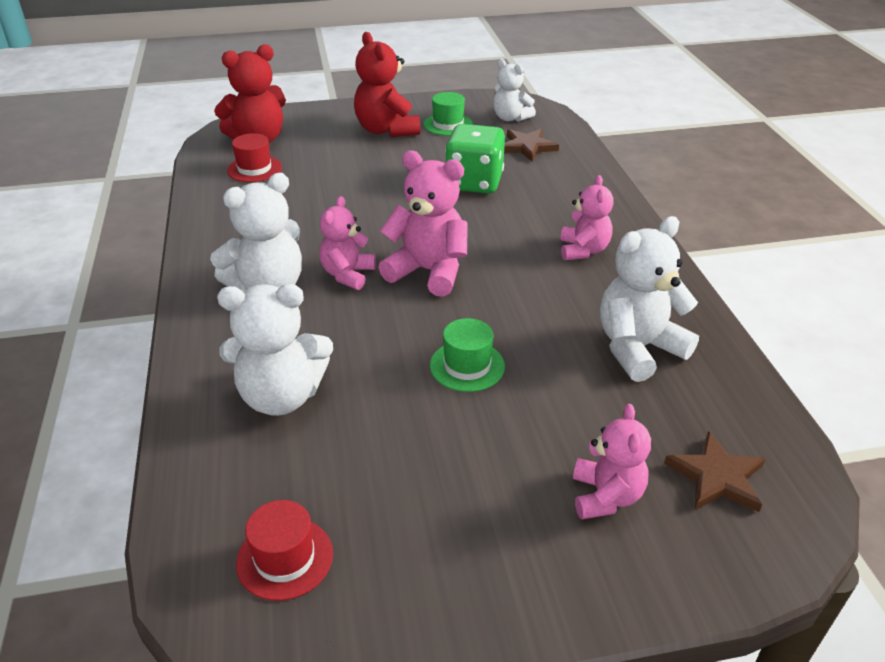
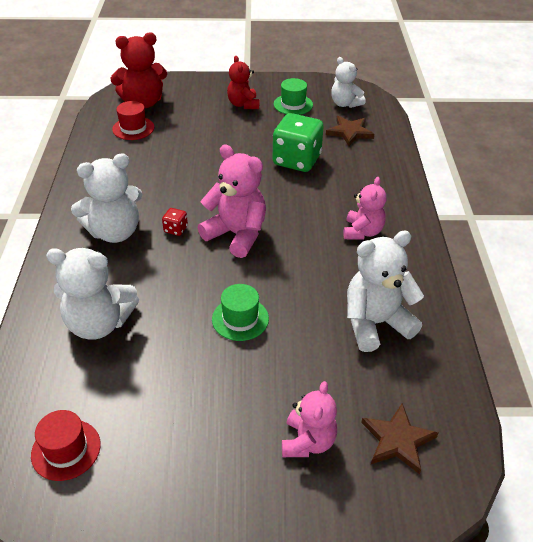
camera: 10 degrees right, 5 degrees up
pink teddy bear [320,196,376,290] -> red dice [162,208,188,236]
red teddy bear [354,32,420,137] -> red teddy bear [227,56,259,109], size x0.65

